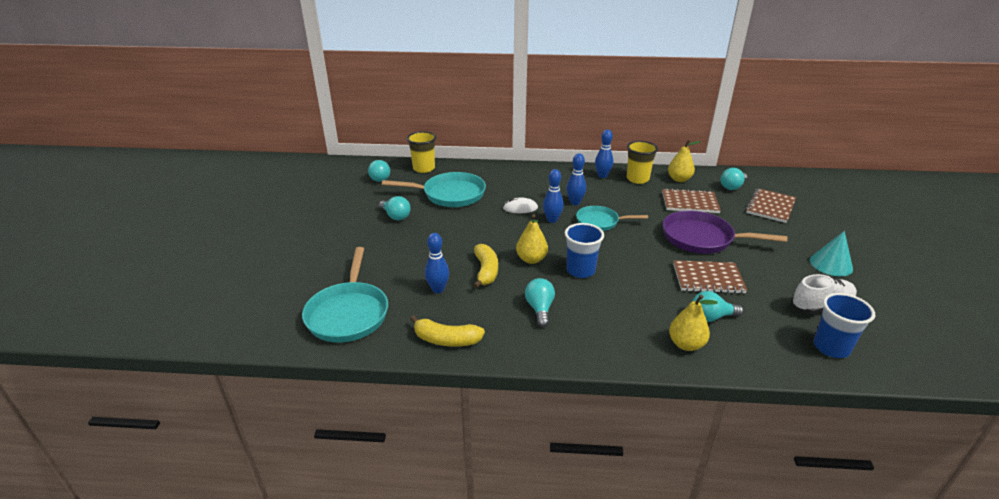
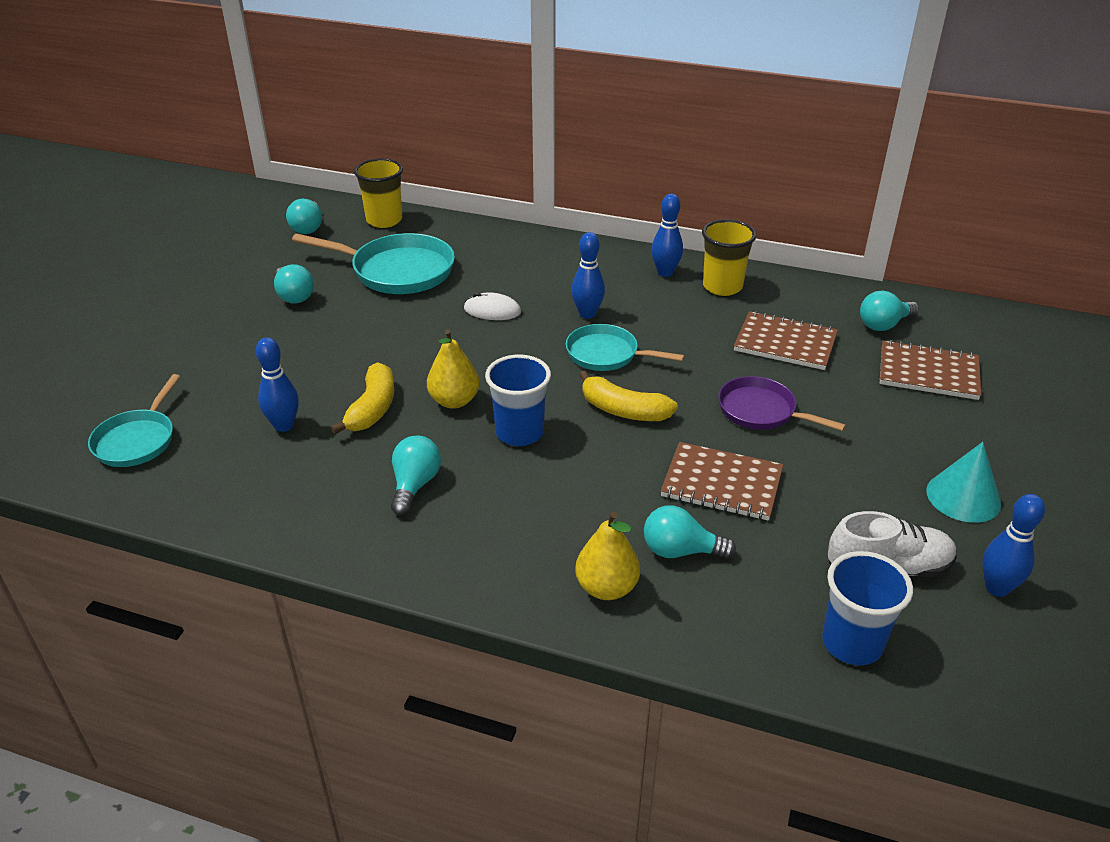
camera: 15 degrees right, 5 degrees up
turquoise pan [302,247,388,343] -> turquoise pan [88,374,180,467], size x0.63
yellow banana [410,315,485,347] -> yellow banana moved to [579,371,678,421]
blue bowling pin [543,169,564,223] -> blue bowling pin moved to [982,494,1045,597]
purple pan [663,211,787,254] -> purple pan [718,376,846,431], size x0.63
yellow pear [668,140,701,182] -> none
brown notebook [746,188,796,223] -> brown notebook turned 60 degrees clockwise [880,340,981,400]

